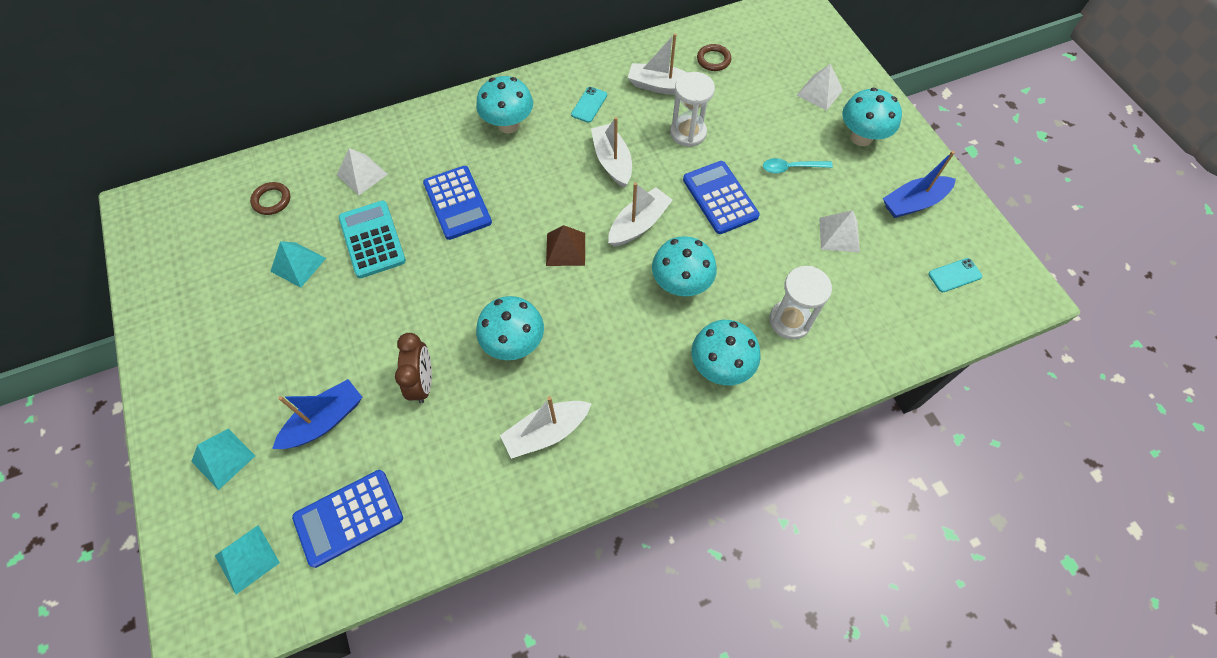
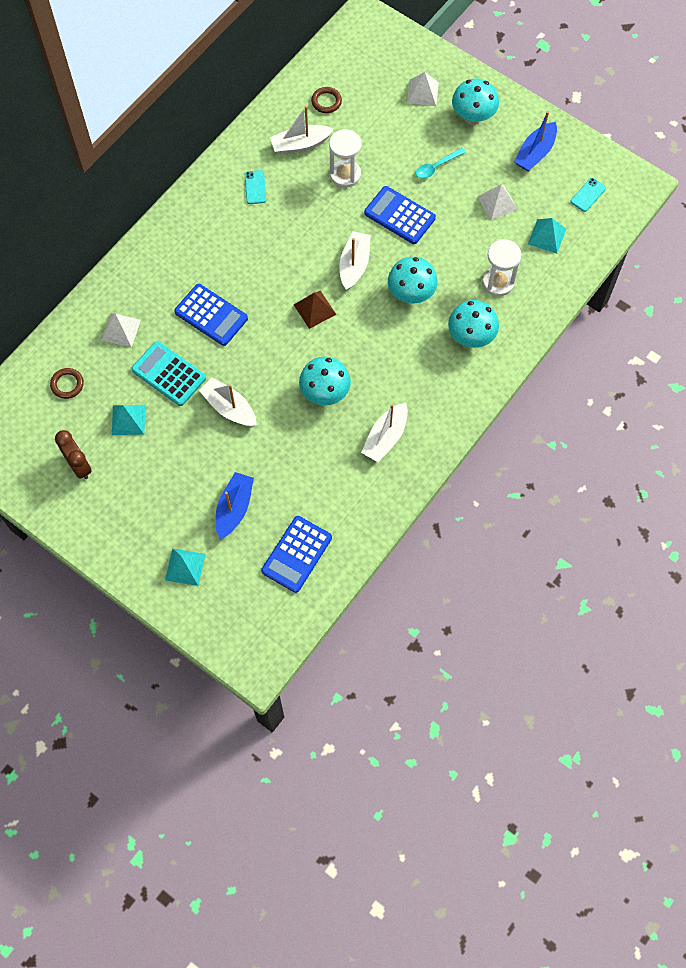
camera: 30 degrees left, 5 degrees up
turquoise pyramid [215,525,280,594] -> turquoise pyramid moved to [528,218,566,254]
brown clock [395,333,432,403] -> brown clock moved to [55,430,92,479]
turquoise mushroom [476,76,533,134] -> none
white boat [591,117,632,188] -> white boat moved to [199,377,257,427]

